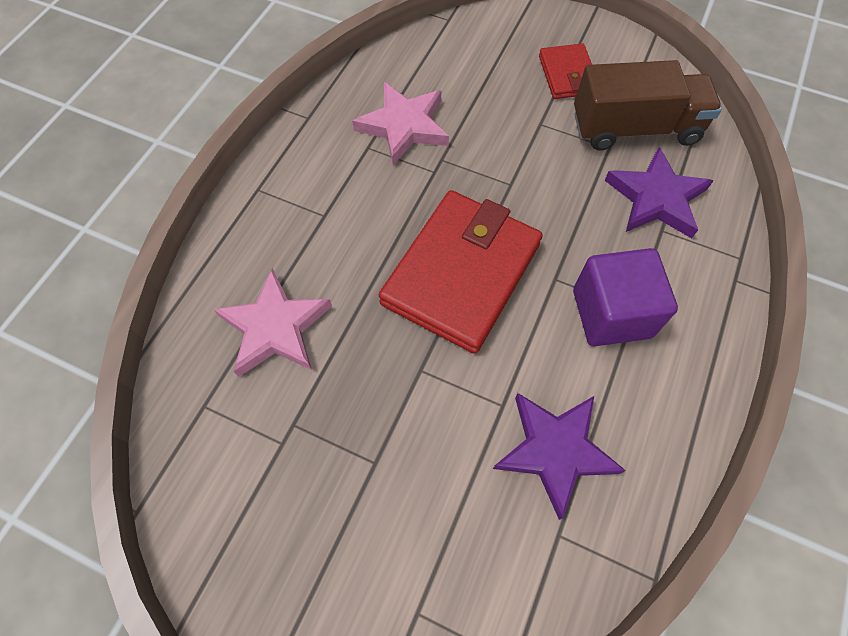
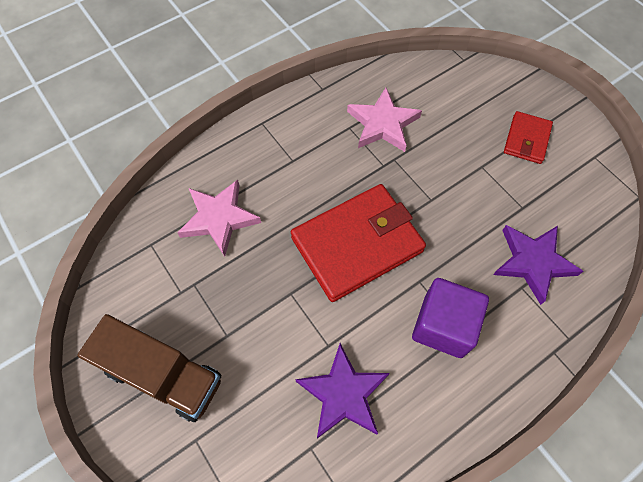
camera: 30 degrees right, 0 degrees up
brown truck [574,60,722,151] -> brown truck moved to [77,314,221,422]

